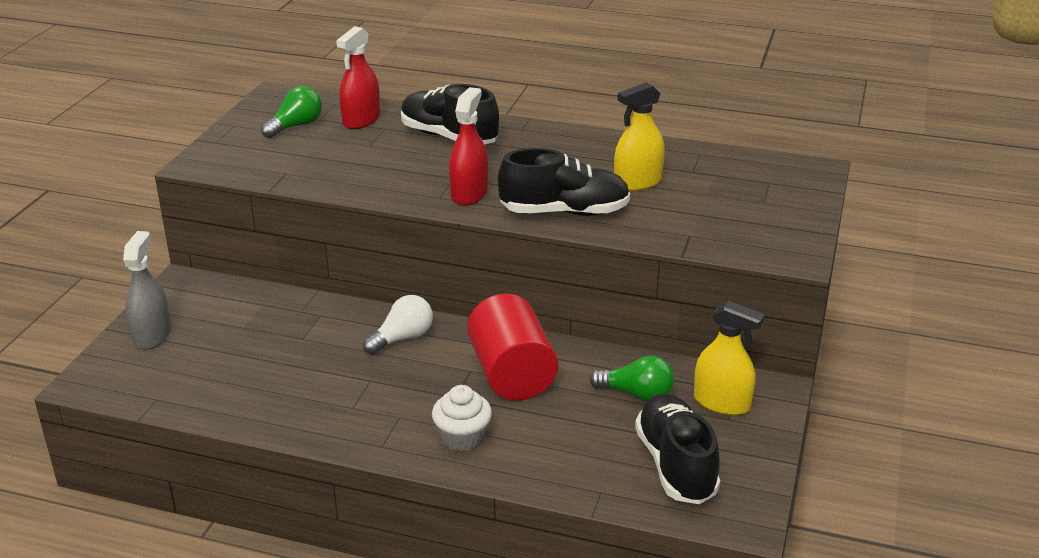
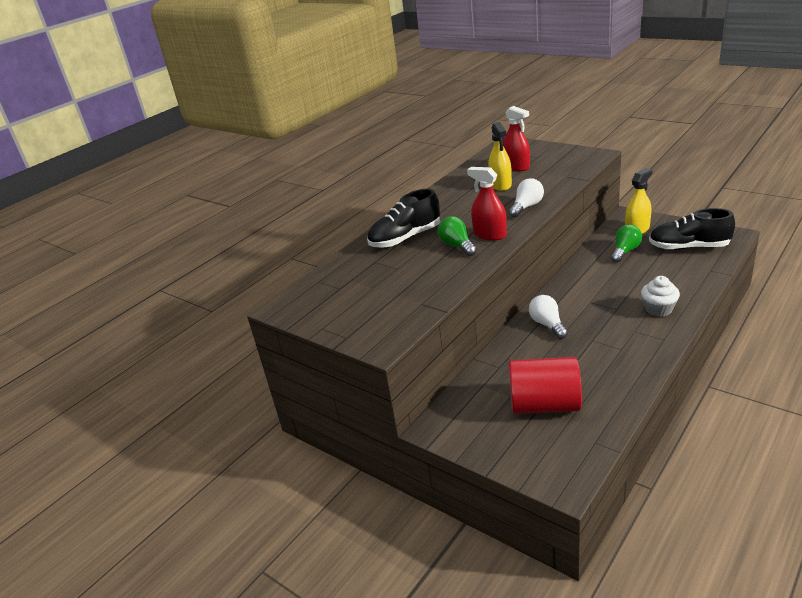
camera: 65 degrees left, 0 degrees up
grey spray bottle [123,231,171,350] -> none
green light bulb [261,86,322,138] -> green light bulb moved to [437,216,477,256]
red spray bottle [336,26,380,129] -> red spray bottle moved to [503,106,530,171]
red cylinder [467,294,558,401] -> red cylinder moved to [509,357,582,414]
black shoe [498,148,630,216] -> white light bulb [509,178,544,217]

